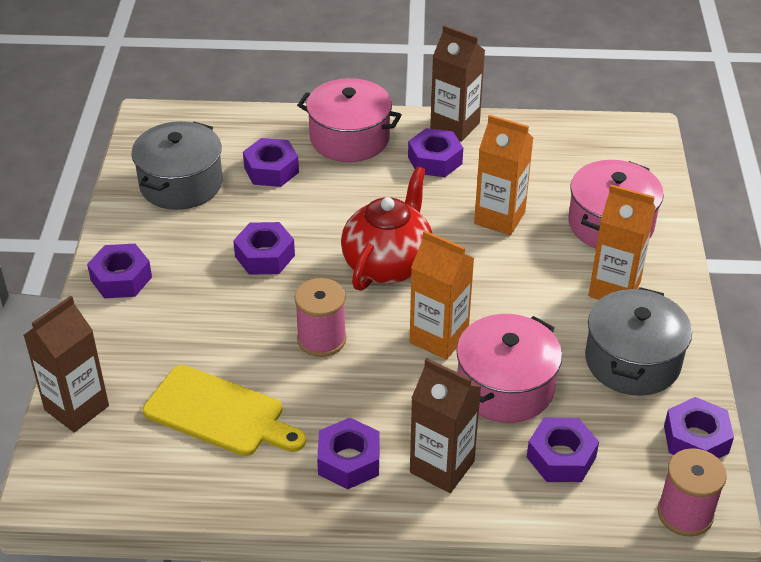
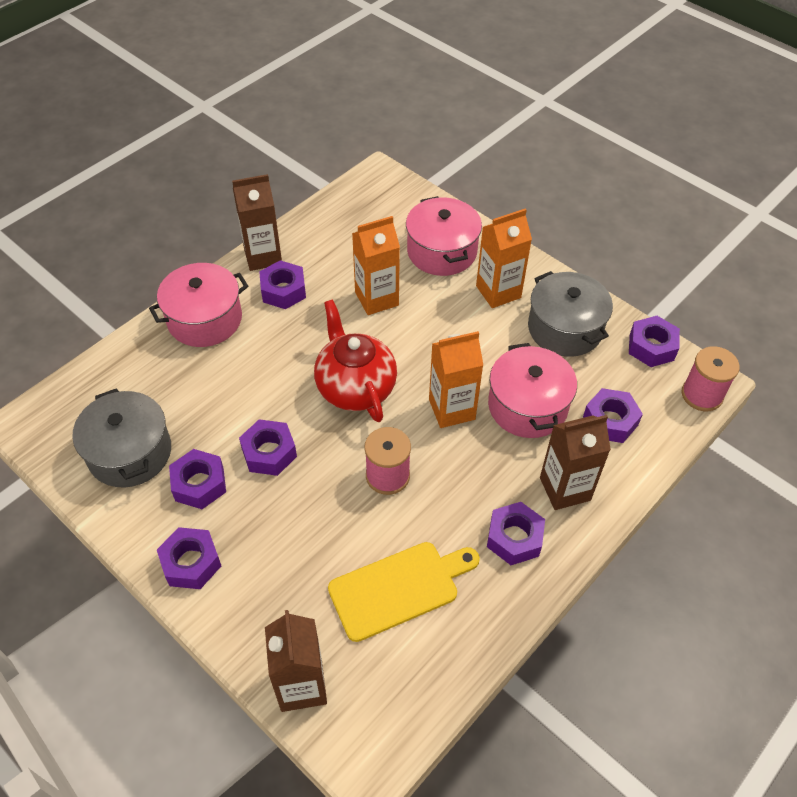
camera: 50 degrees left, 10 degrees up
purple nut [243,138,299,187] -> purple nut moved to [169,449,226,509]

